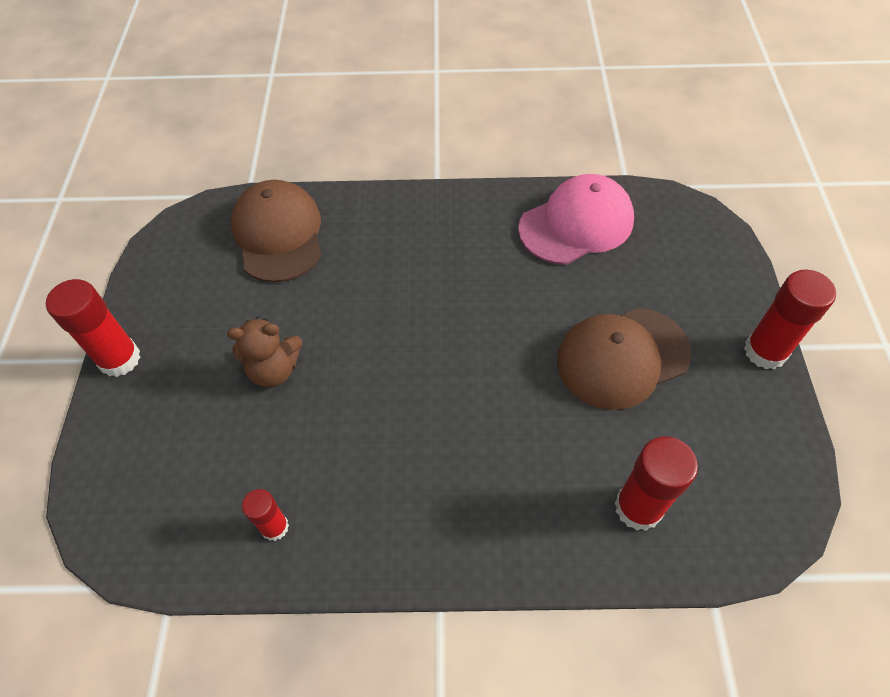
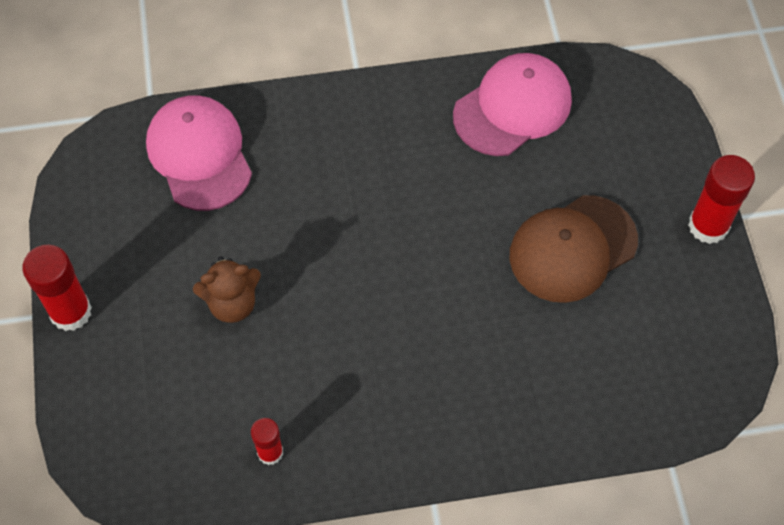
camera: 10 degrees left, 5 degrees up
brown cap [231,180,322,283] -> pink cap [146,95,252,211]
red glue stick [615,436,698,531] -> none

